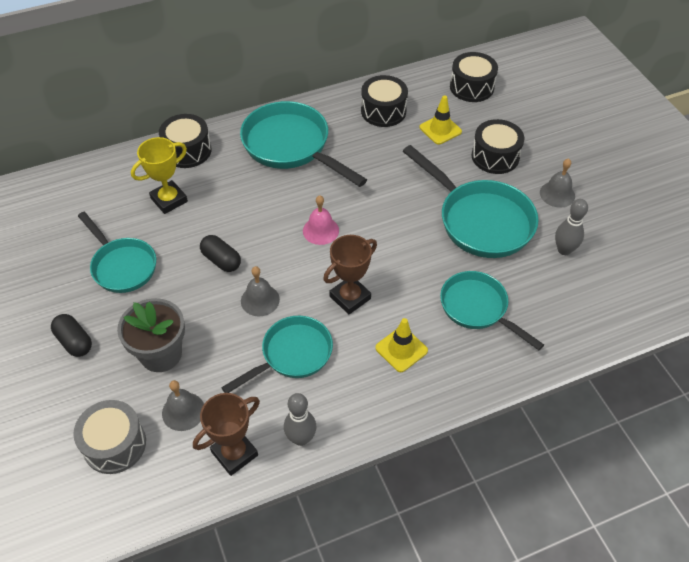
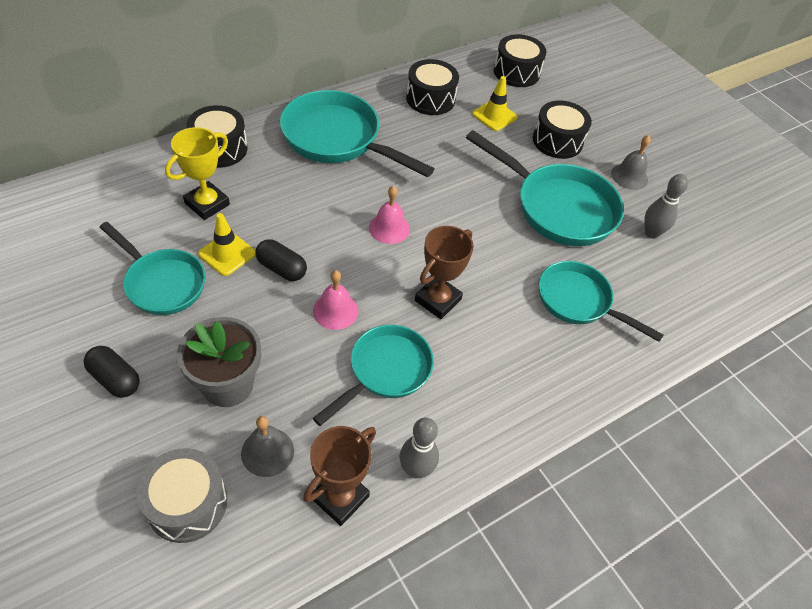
camera: 15 degrees left, 0 degrees up
grey bell [241,266,280,316] -> pink bell [313,270,358,330]
yellow traffic cone [375,318,428,372] -> yellow traffic cone moved to [198,213,256,276]

